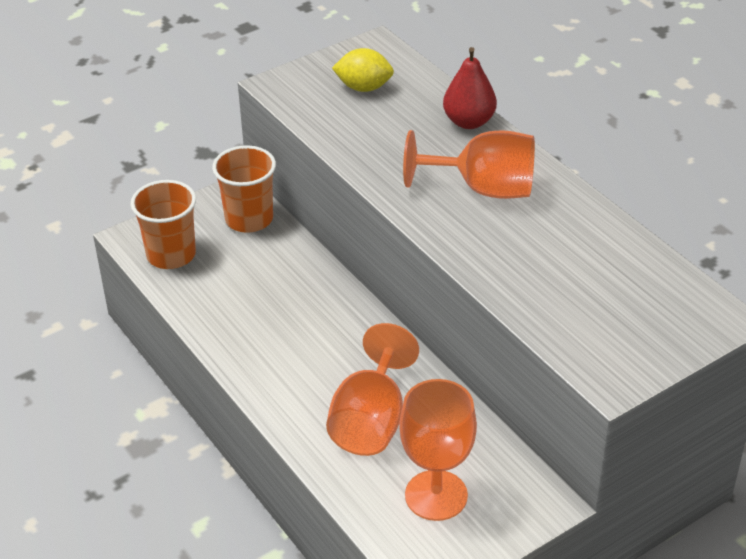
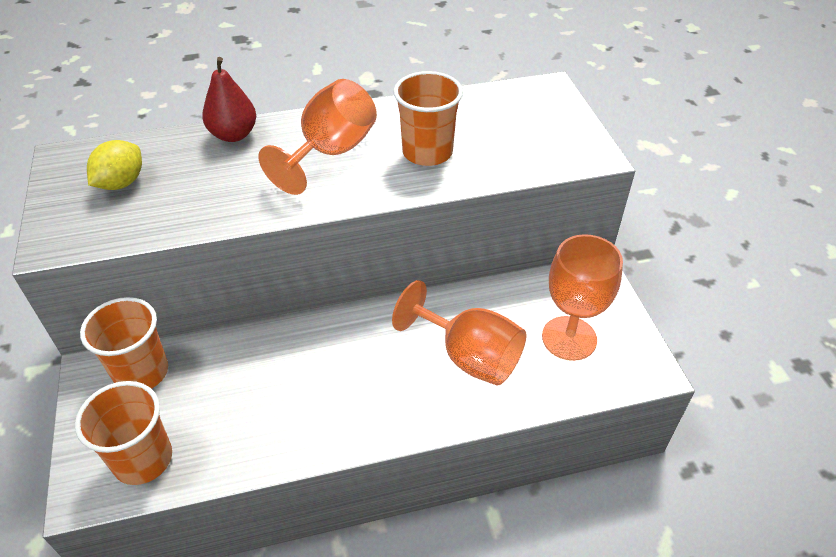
camera: 70 degrees left, 5 degrees up
none -> orange cup [394,71,463,166]

